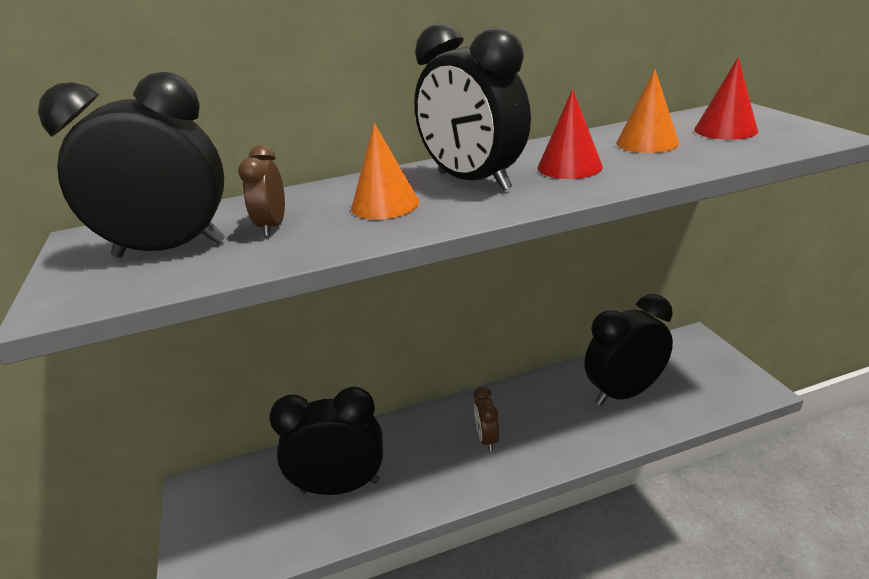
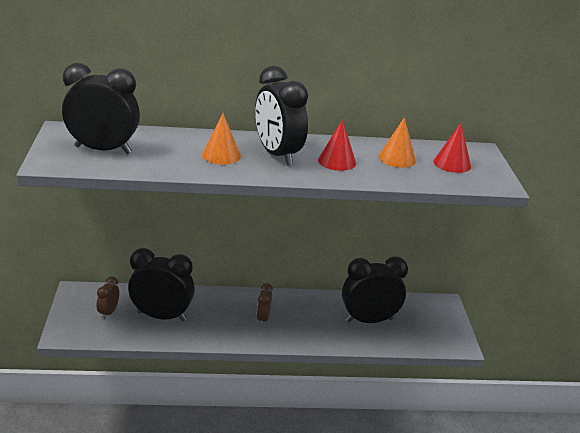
camera: 10 degrees right, 0 degrees up
brown clock [238,145,285,237] -> brown clock moved to [97,277,119,319]

